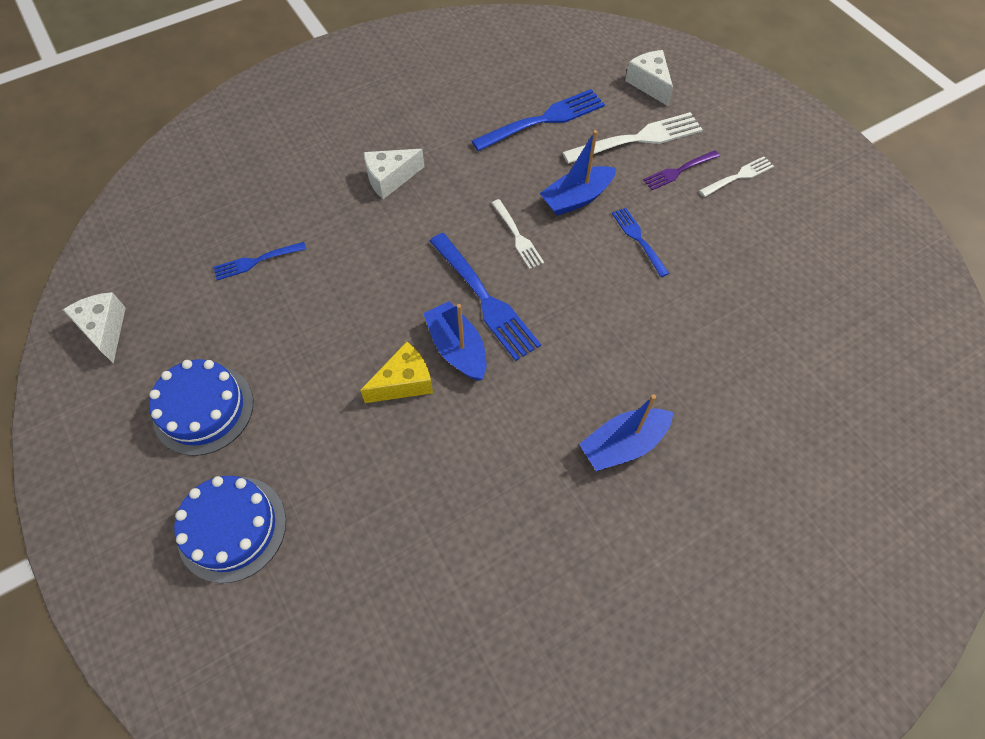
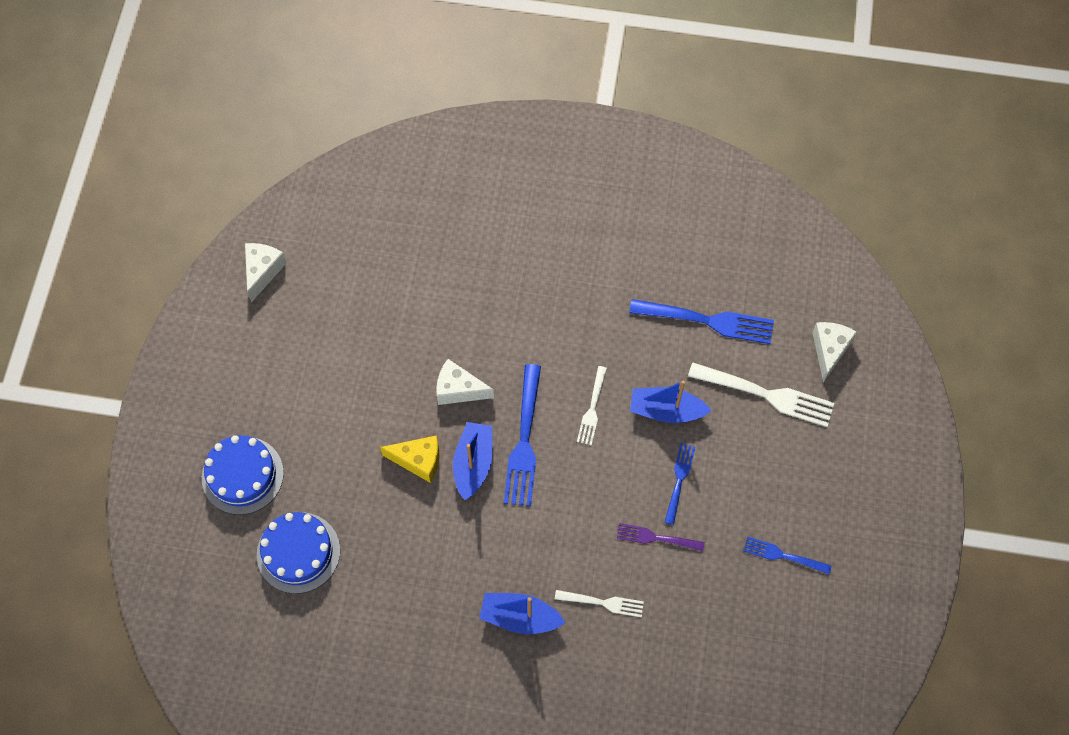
camera: 40 degrees right, 5 degrees up
blue cake [149,359,253,456] -> blue cake moved to [257,512,340,594]
blue fork [213,242,306,280] -> blue fork moved to [744,537,832,574]
white cheese [364,149,424,199] -> white cheese moved to [436,359,494,405]
purple fork [643,150,720,190] -> purple fork moved to [617,523,705,551]
white fork [699,156,774,197] -> white fork moved to [555,590,644,617]

